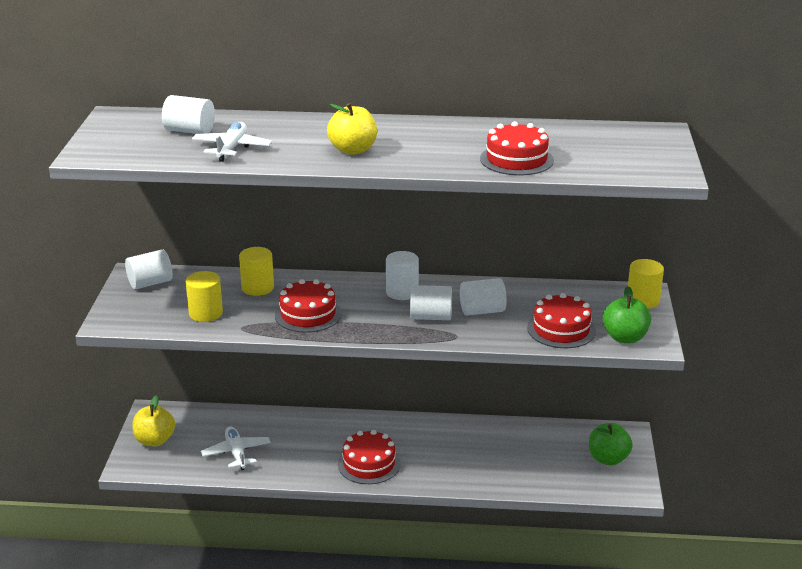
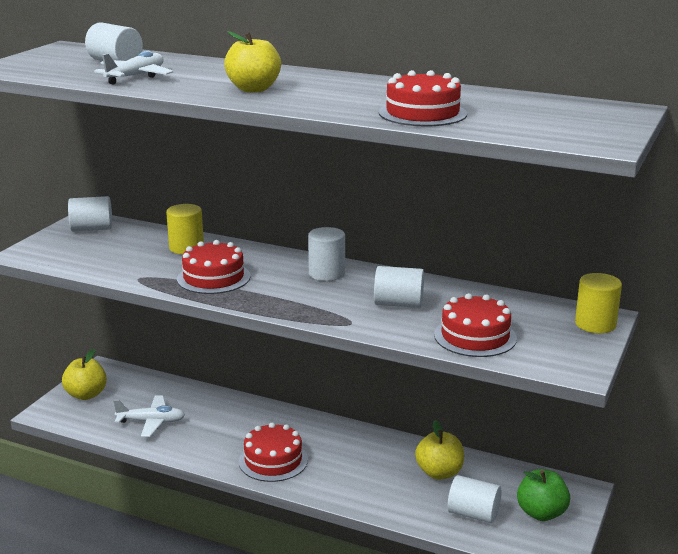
camera: 20 degrees right, 5 degrees down
yellow cylinder [186,271,223,322] -> none
white plane [201,427,271,470] -> white plane turned 90 degrees clockwise [113,396,185,437]
white cylinder [410,285,452,320] -> white cylinder moved to [447,475,502,523]
green apple [603,286,651,343] -> none
none -> yellow apple [415,420,464,480]

